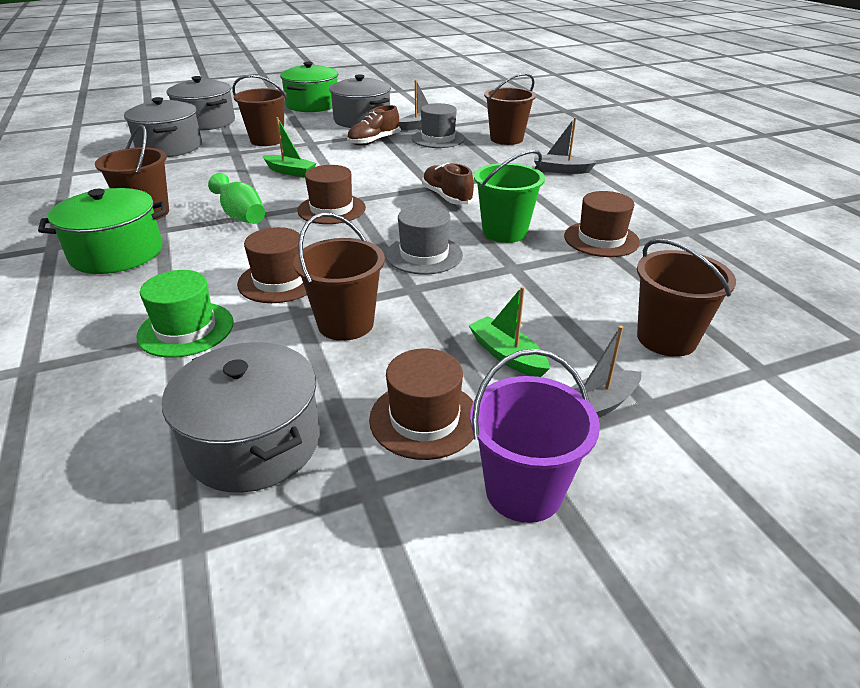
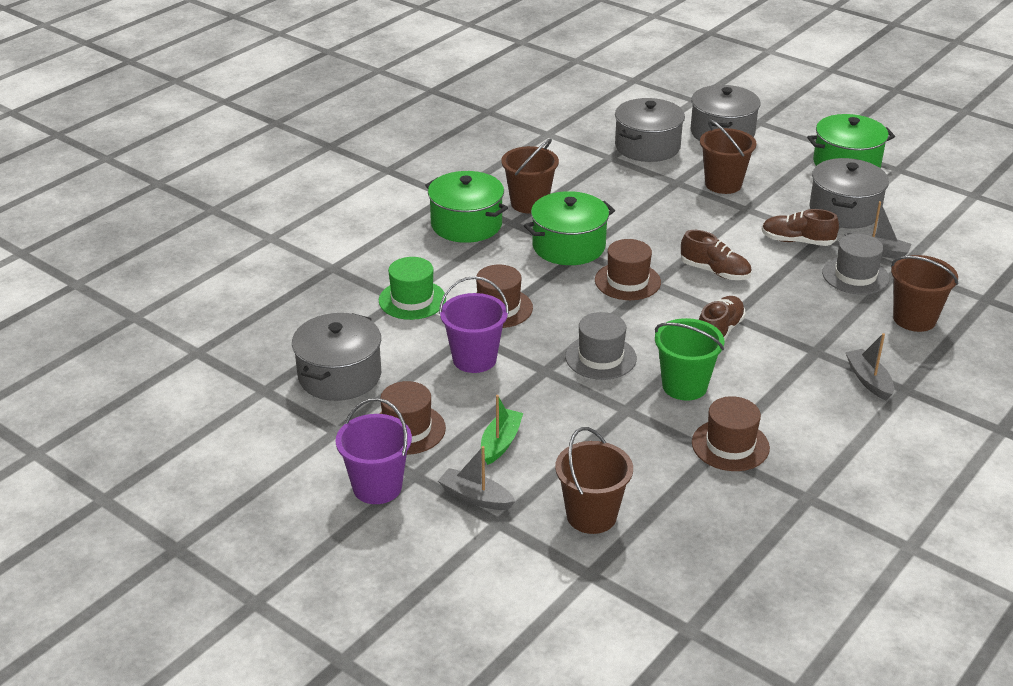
camera: 60 degrees right, 0 degrees up
green vase [208,173,265,224] -> green pot [524,191,615,265]
green boat [262,117,316,178] -> none
brown bucket [293,213,385,341] -> purple bucket [439,276,509,373]
none -> brown shoe [681,230,752,280]

